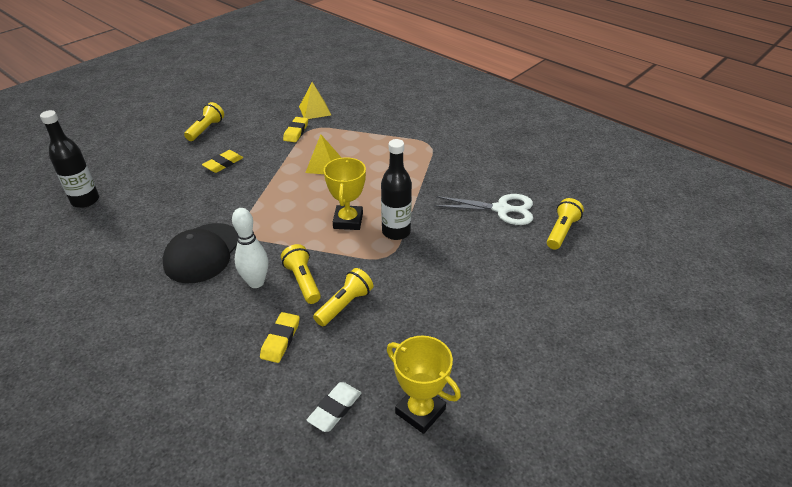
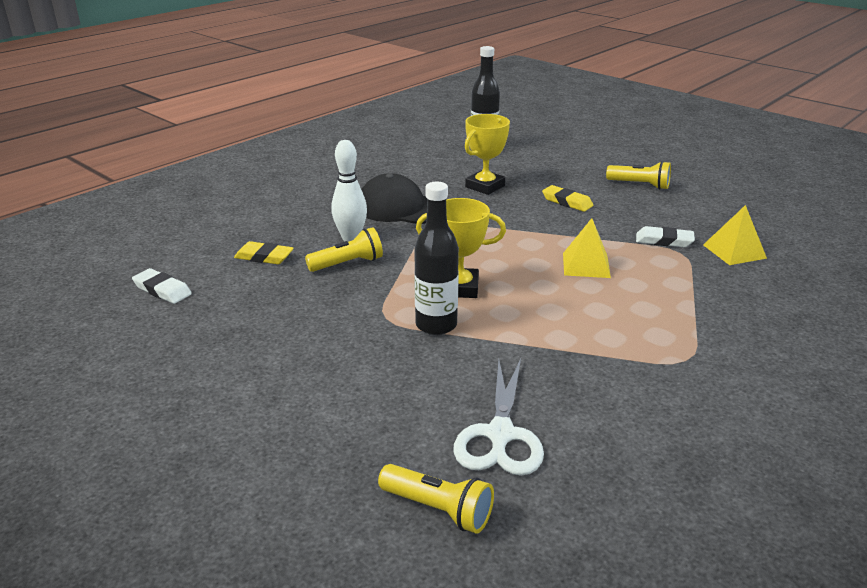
camera: 90 degrees right, 10 degrees down
yellow eraser [283,117,308,142] -> white eraser [636,226,695,247]
yellow flashlight [313,268,373,326] -> none
yellow trophy [387,336,461,434] -> yellow trophy moved to [465,114,510,195]

